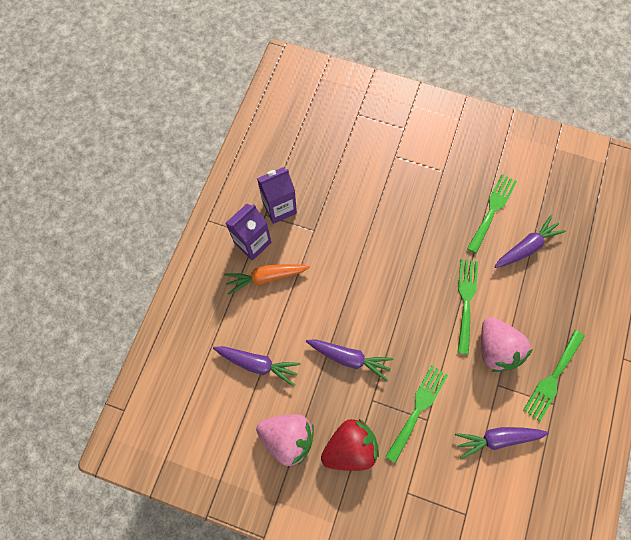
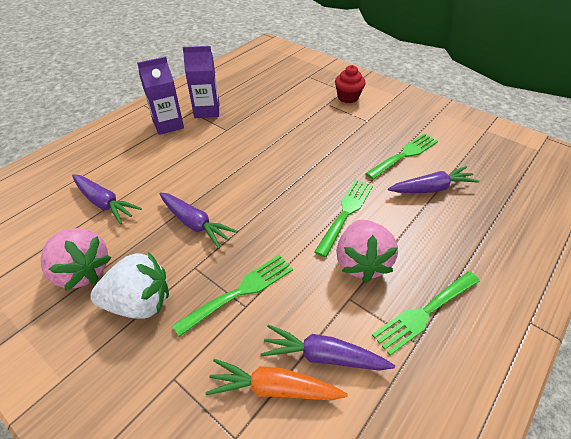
camera: 20 degrees right, 25 degrees down
orange carrot [224,264,310,295] -> orange carrot moved to [205,359,348,400]
red strawberry [321,419,379,471] -> white strawberry [90,252,169,319]
none -> red cupcake [335,65,365,103]

